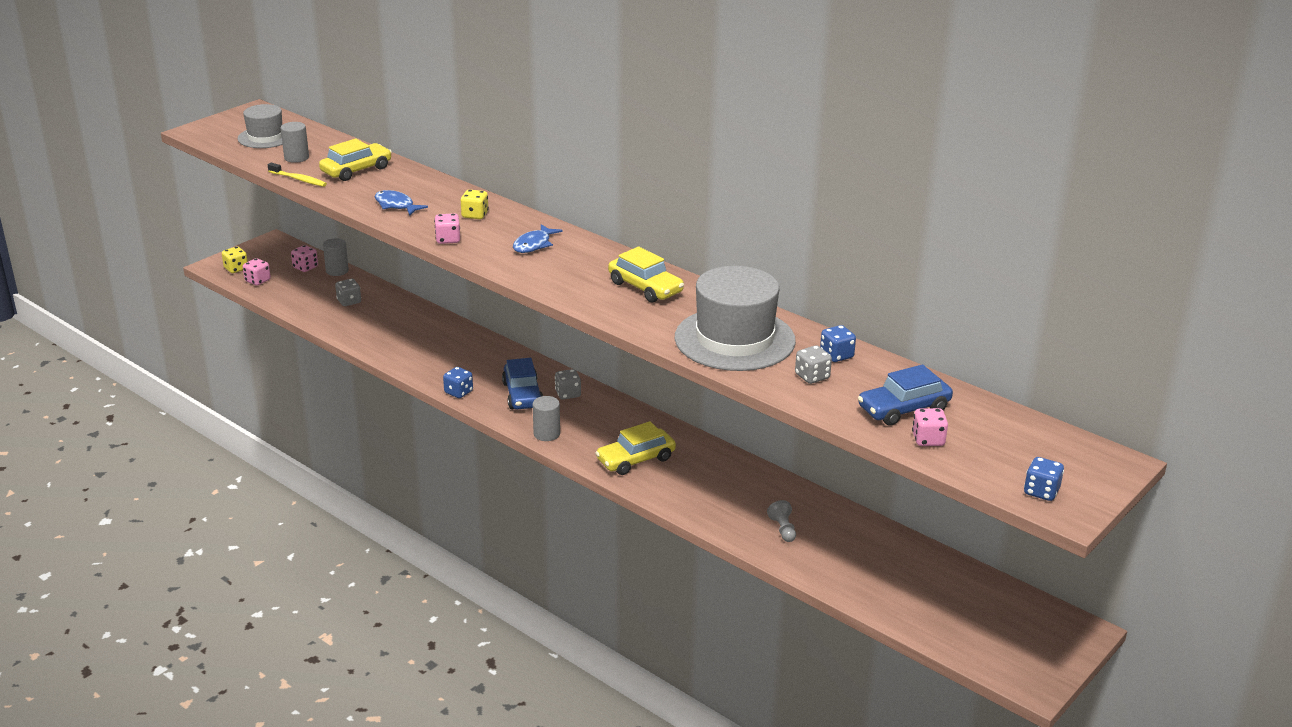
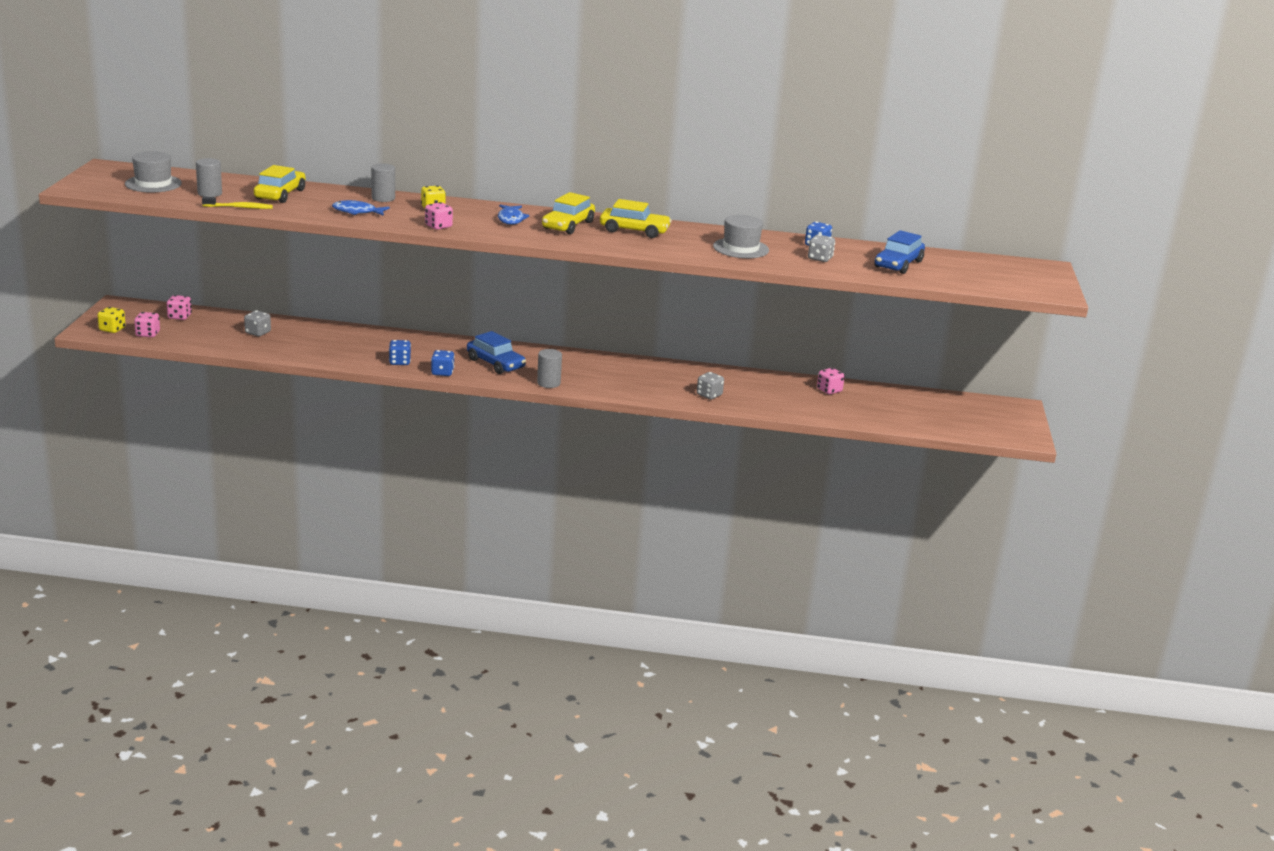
camera: 35 degrees left, 5 degrees down
grey cylinder [323,238,349,276] -> grey cylinder moved to [371,163,395,202]
grey dice [555,369,581,399] -> grey dice moved to [697,372,724,399]
yellow car [595,421,676,475] -> yellow car moved to [542,192,595,234]
grey hat [675,266,796,371] -> grey hat [713,215,769,258], size x0.58
grey pawn [767,500,796,542] -> none
pink dice [912,408,948,446] -> pink dice moved to [817,368,845,394]
blue dice [1024,457,1064,501] -> blue dice moved to [389,340,411,365]

